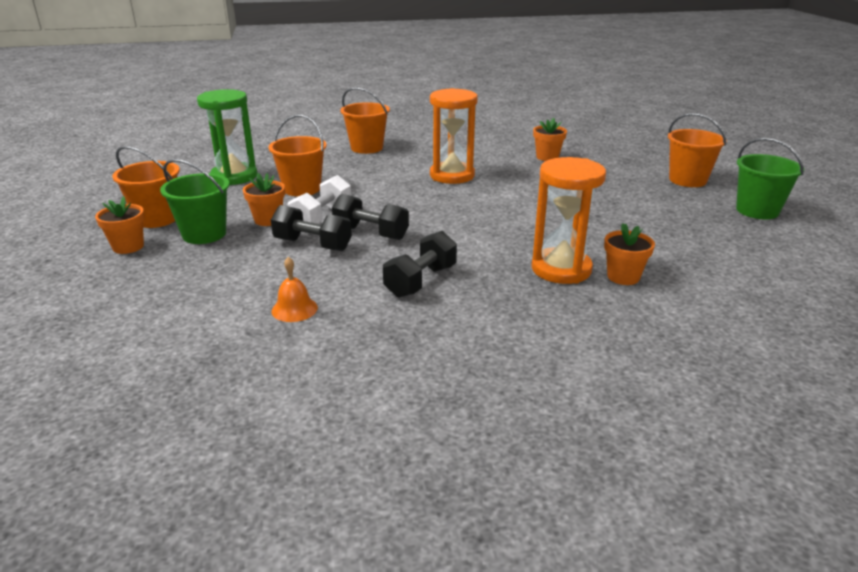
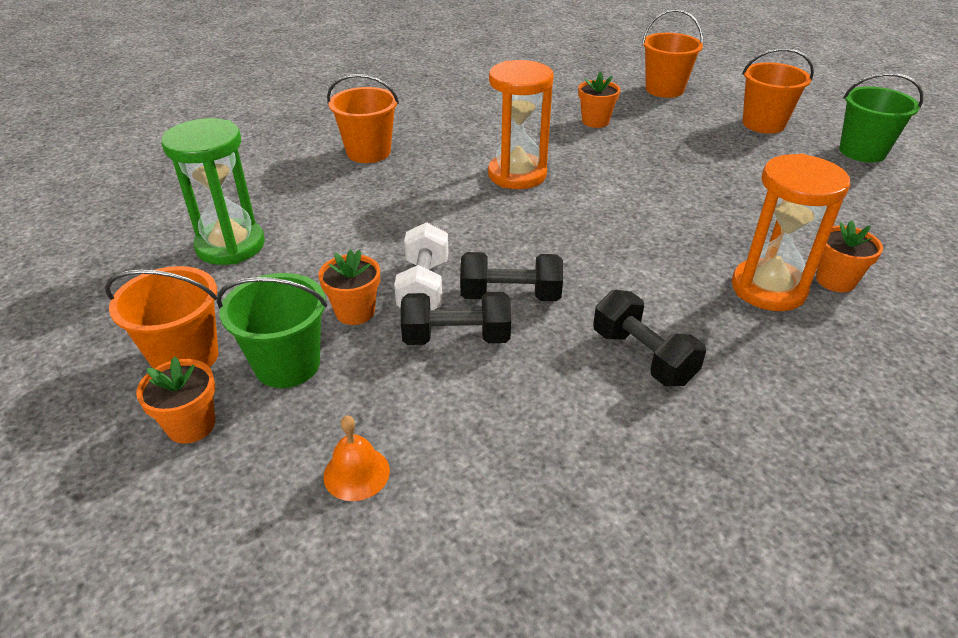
camera: 25 degrees left, 10 degrees up
orange bucket [268,115,327,196] -> orange bucket moved to [642,9,703,98]
orange bell [271,257,318,322] -> orange bell moved to [323,415,390,501]
black dumbbell [383,231,457,298] -> black dumbbell turned 45 degrees counterclockwise [593,290,706,386]

